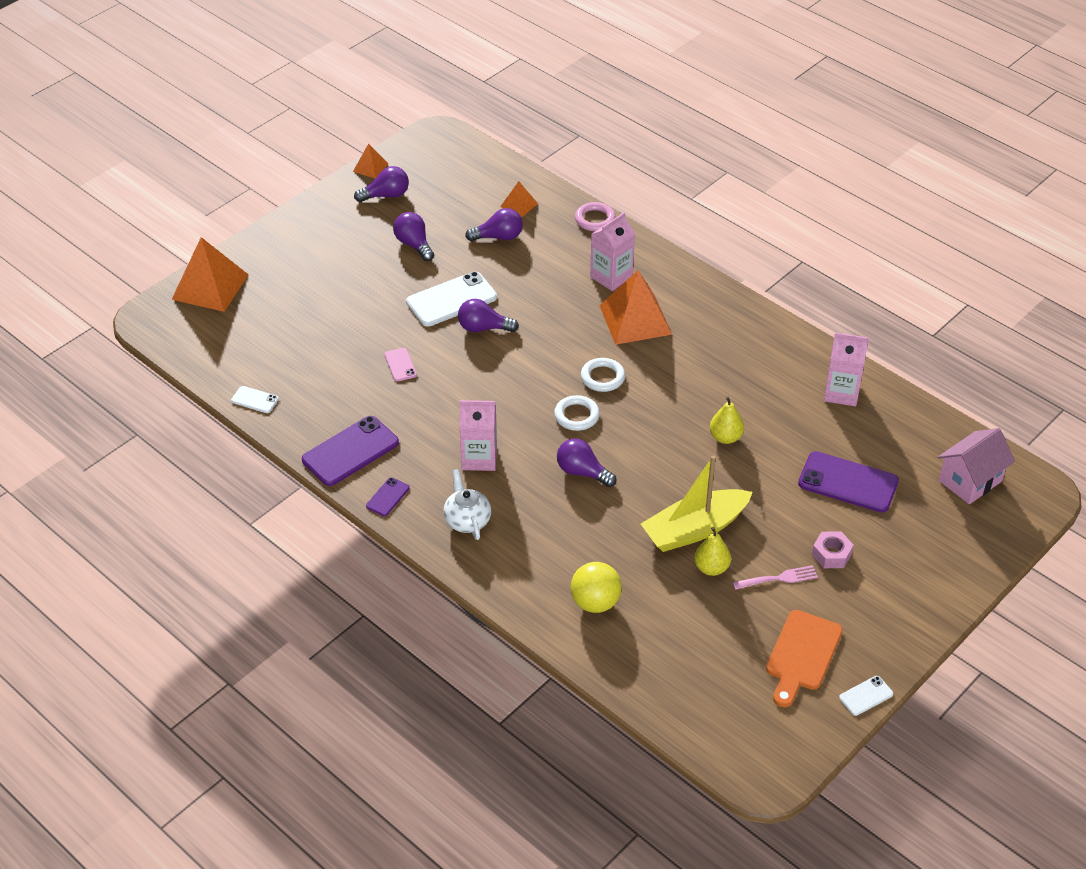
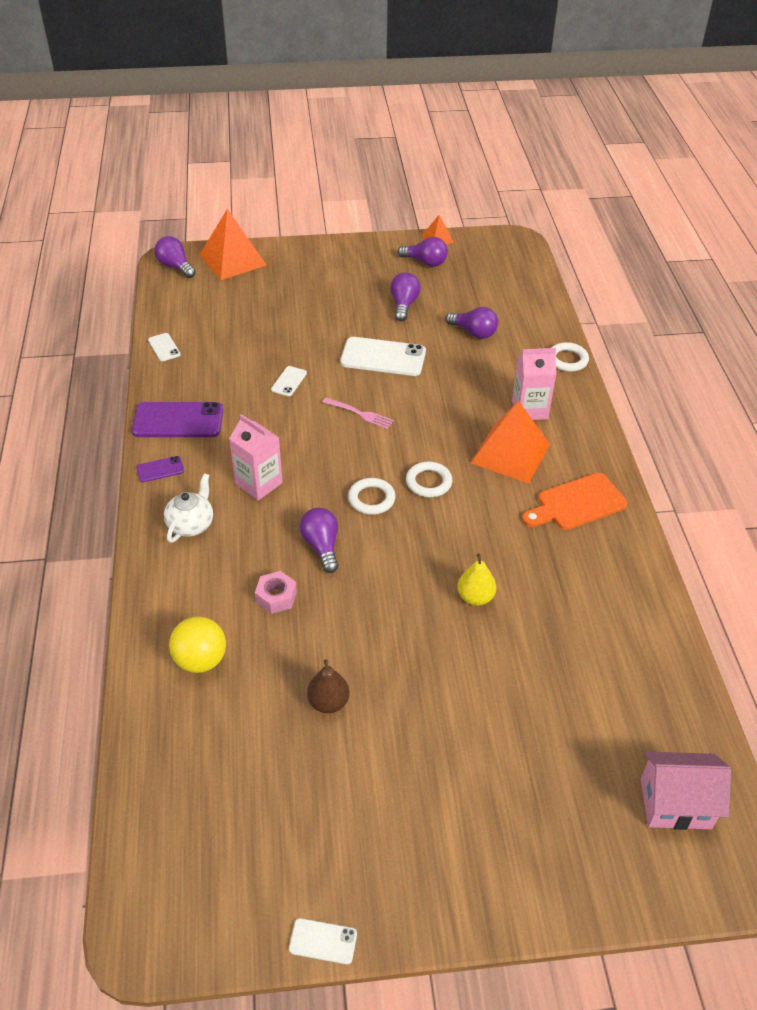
camera: 40 degrees right, 0 degrees up
pink phone [384,348,417,382] -> white phone [271,366,307,396]
purple light bulb [458,299,519,332] -> purple light bulb moved to [154,236,196,278]
orange pyramid [500,181,538,218] -> none
pink ring [575,202,616,231] -> white ring [551,342,589,372]
yellow boat [641,455,752,552] -> none
yellow pear [694,527,731,576] -> brown pear [307,659,349,713]
pink fork [732,565,818,590] -> pink fork moved to [323,397,394,429]
orange cutting board [766,610,843,707] -> orange cutting board moved to [522,473,627,530]
purple phone [798,451,899,513] -> none
pink nut [812,532,854,568] -> pink nut moved to [255,571,297,614]
pink carton [824,332,869,406] -> none

